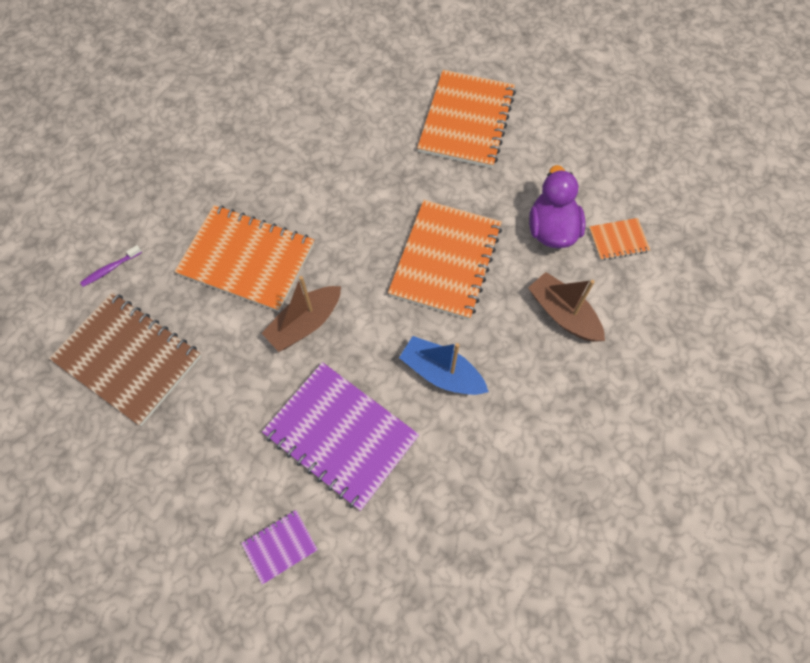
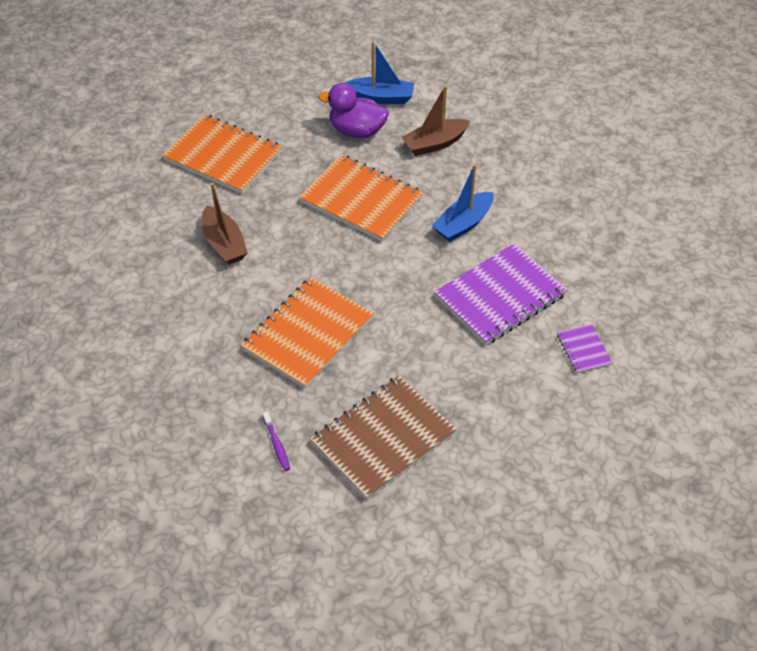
camera: 75 degrees left, 15 degrees down
brown boat [262,276,341,352] -> brown boat moved to [202,183,248,265]
orange notebook [589,218,650,260] -> blue boat [345,41,414,104]

